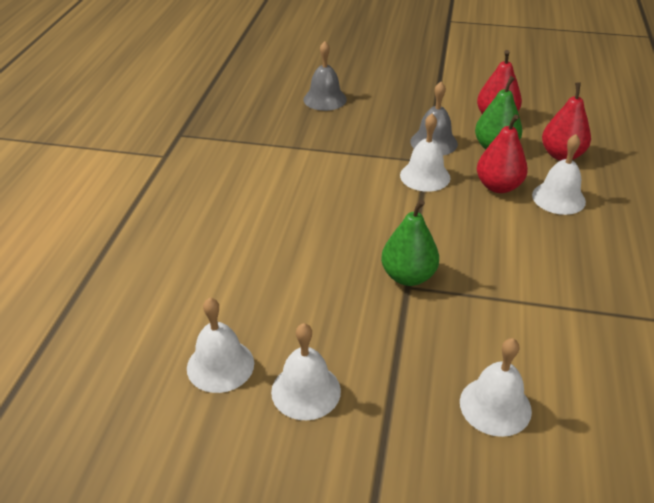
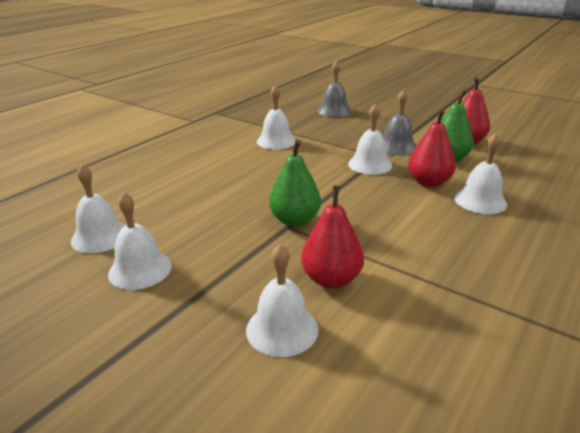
camera: 25 degrees right, 10 degrees down
red pear [542,82,591,161] -> red pear moved to [301,186,364,288]
none -> white bell [257,86,296,149]

